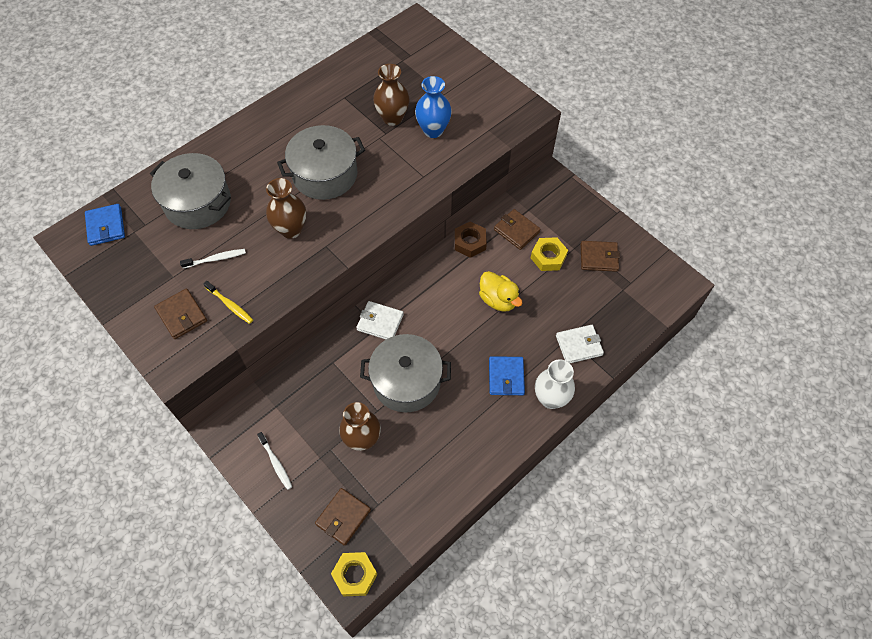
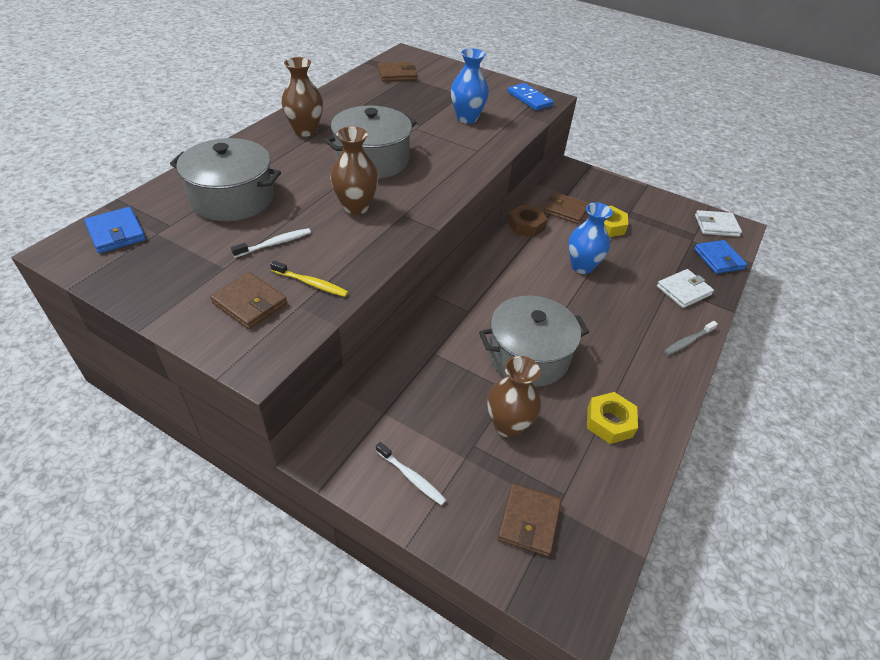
camera: 20 degrees left, 15 degrees down
yellow nut [331,552,377,597] -> yellow nut moved to [587,392,638,444]
white wallet [356,301,404,339] -> white wallet moved to [695,210,742,237]
brown vase [373,64,410,126] -> brown vase moved to [281,57,323,137]
yellow duck [479,271,522,312] -> blue vase [568,202,613,274]
blue wallet [489,356,525,395] -> blue wallet moved to [694,240,747,274]
white vase [535,360,575,409] -> grey toothbrush [664,321,718,355]
brown wallet [581,241,620,272] -> brown wallet moved to [377,62,417,82]
none -> blue domino [508,83,554,111]

